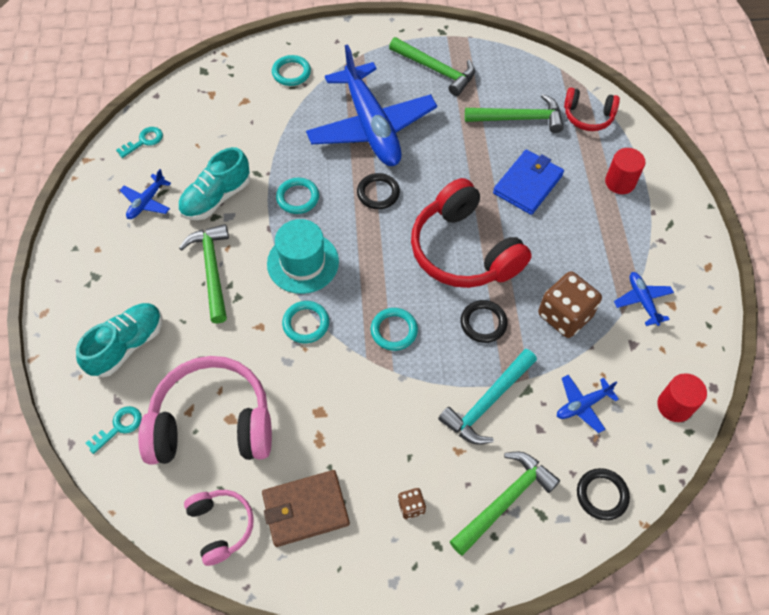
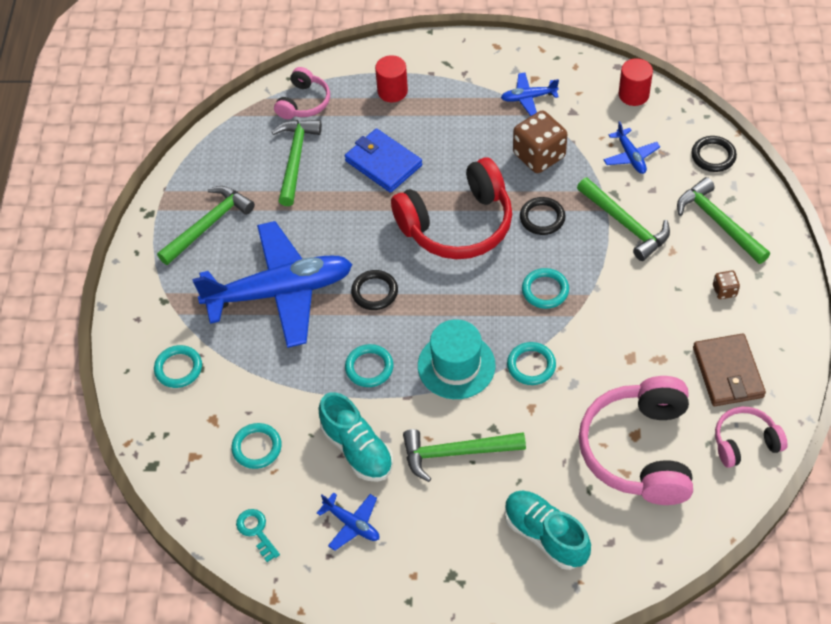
camera: 80 degrees left, 5 degrees down
turquoise key [86,406,142,454] -> none
turquoise hammer [438,349,537,445] -> green hammer [577,178,670,261]
red headphones [564,88,620,131] -> pink headphones [274,67,330,119]
none -> turquoise ring [231,423,282,469]

